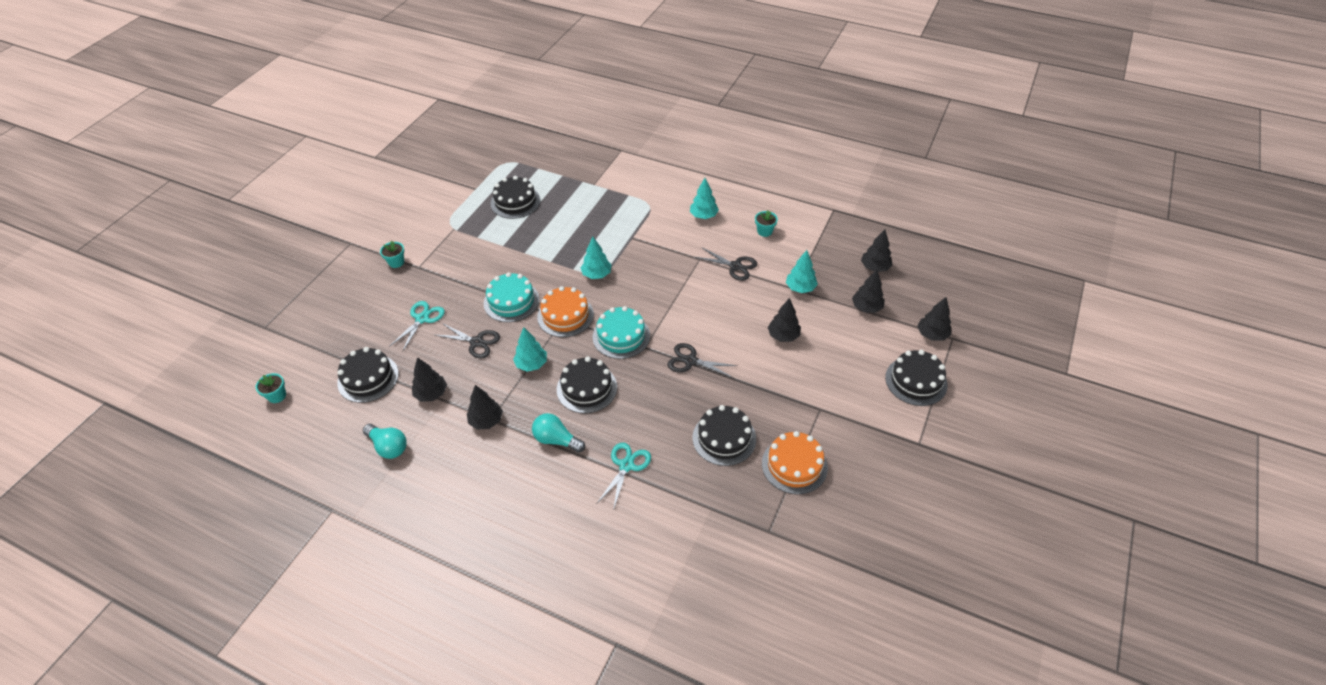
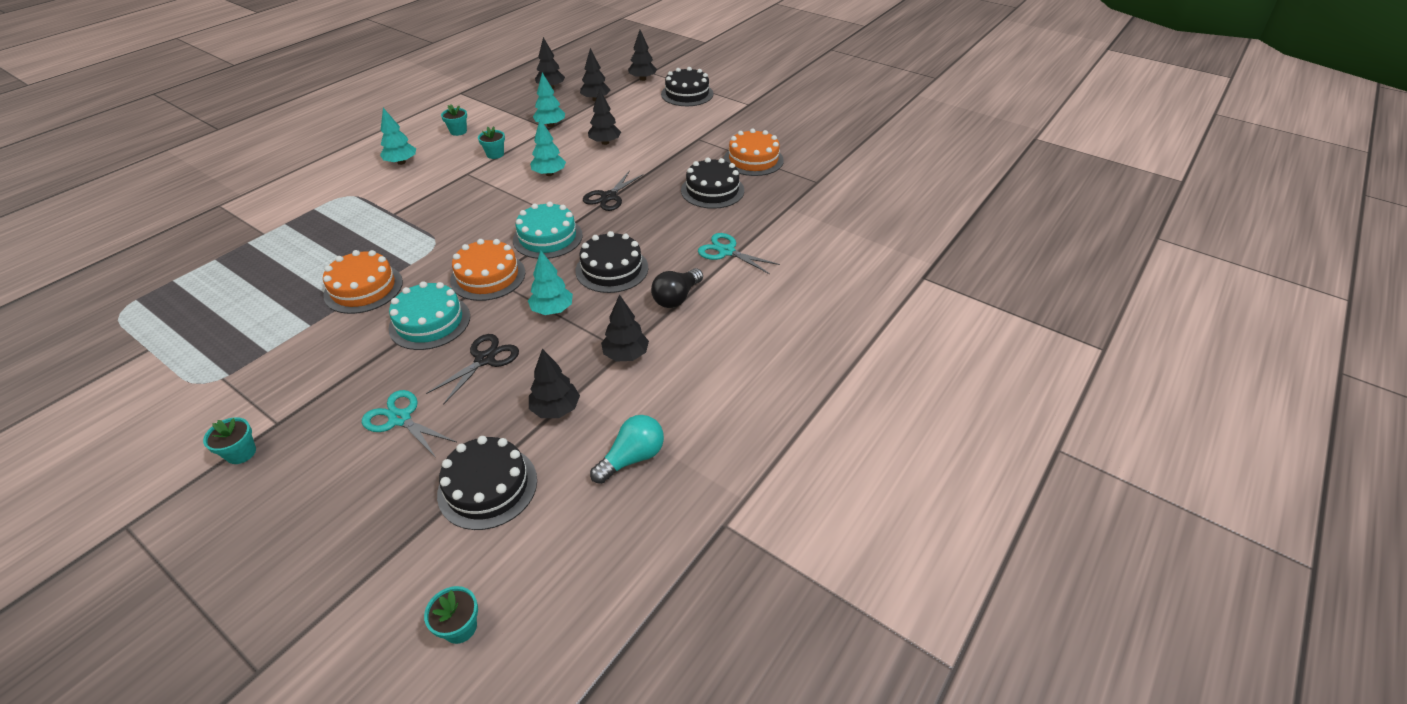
camera: 80 degrees left, 5 degrees down
black cake [491,176,540,219] -> none
turquoise light bulb [532,413,585,453] -> black light bulb [651,268,703,308]
turquoise tree [581,237,611,279] -> turquoise tree moved to [530,119,566,176]
black scissors [696,247,757,281] -> turquoise flower pot [478,126,505,159]
none -> orange cake [323,250,403,314]

